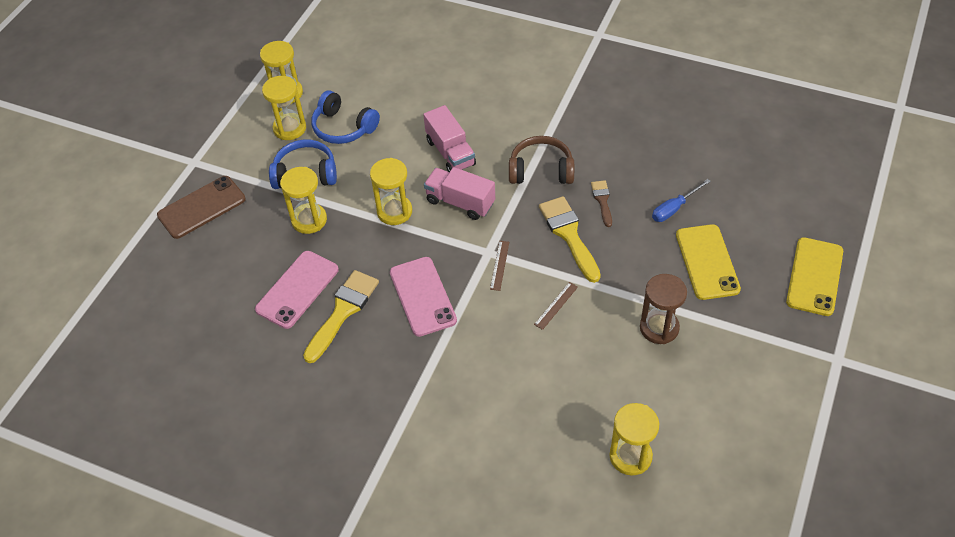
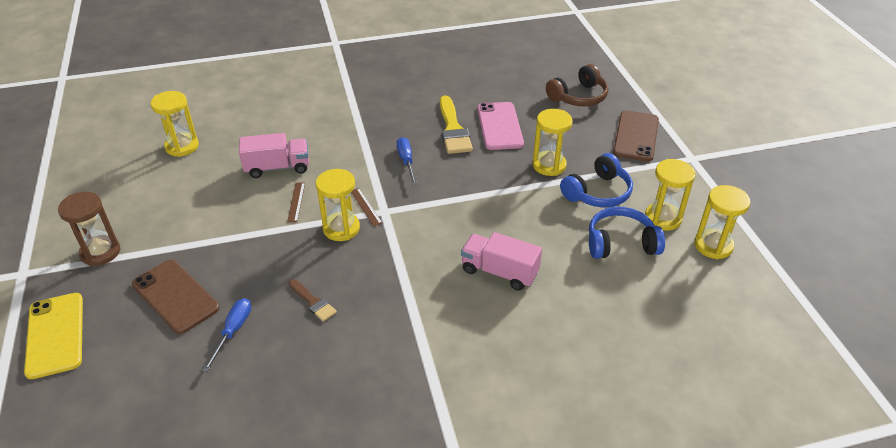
camera: 140 degrees right, 10 degrees down
yellow hourglass [370,158,412,225] -> yellow hourglass moved to [316,169,360,241]
pink phone [390,257,457,337] -> blue screwdriver [397,137,417,185]
pink truck [424,167,495,220] -> pink truck moved to [239,133,309,178]
brown headphones [509,136,574,184] -> brown headphones moved to [546,64,608,106]
yellow brush [539,196,601,283] -> none
brown hourglass [640,274,687,344] -> brown hourglass moved to [58,192,121,266]
yellow phone [676,224,741,300] -> brown phone [132,260,220,334]

